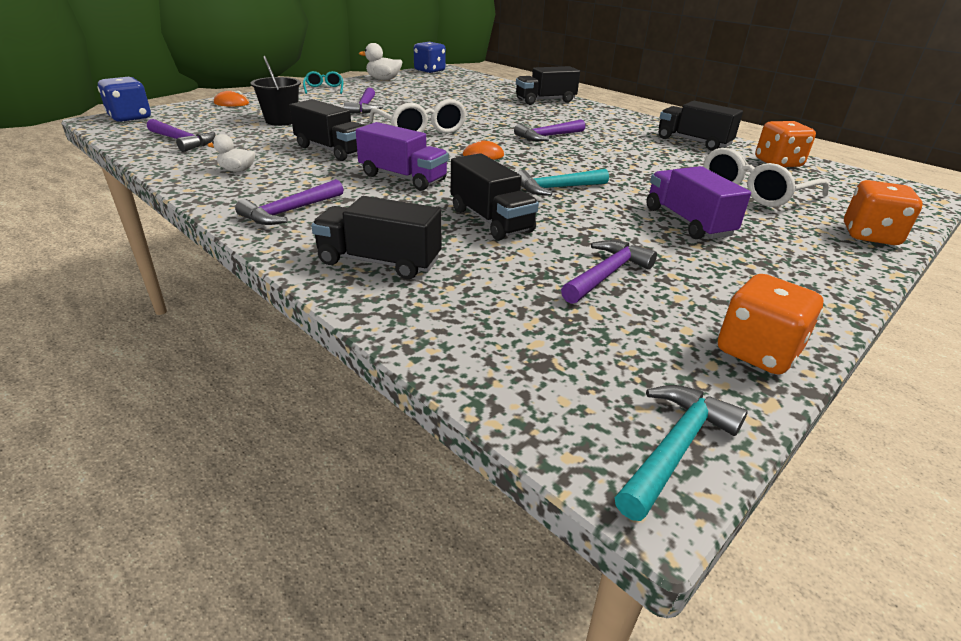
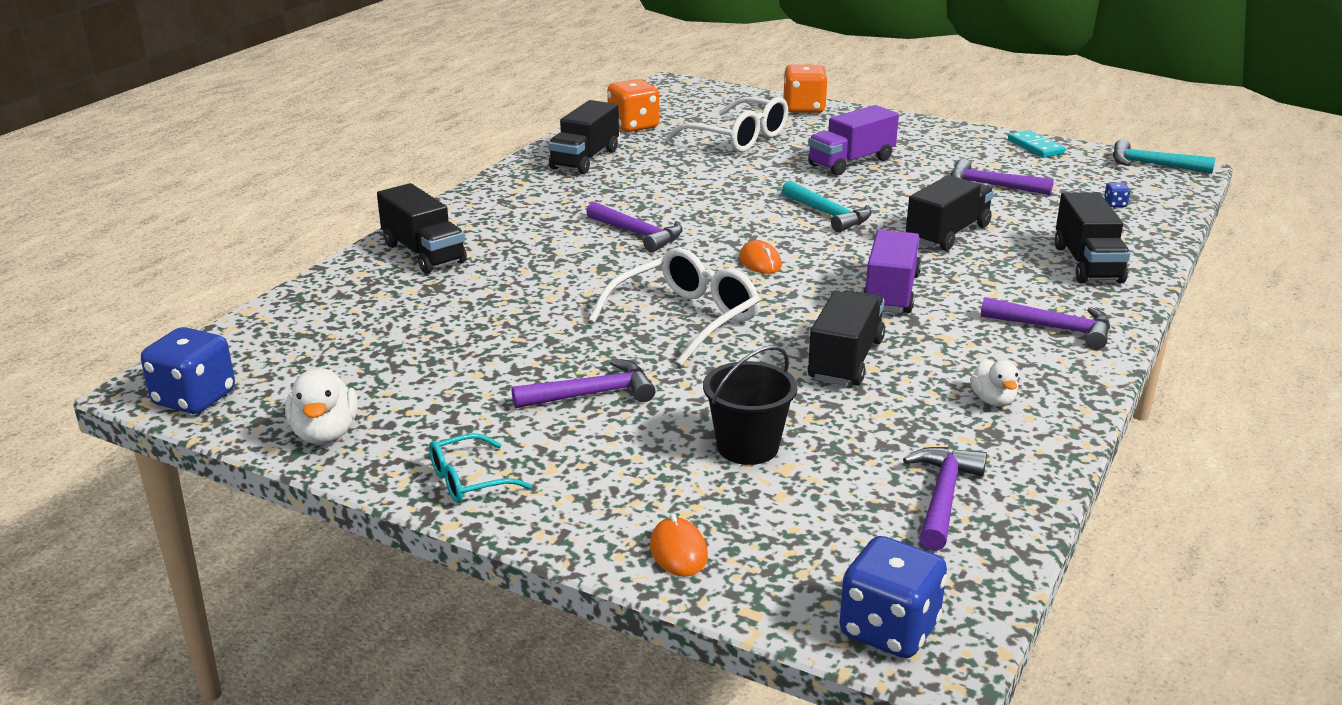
camera: 105 degrees left, 5 degrees down
orange dice [718,274,823,375] -> turquoise domino [1008,130,1065,158]
none -> blue dice [1104,183,1130,207]

